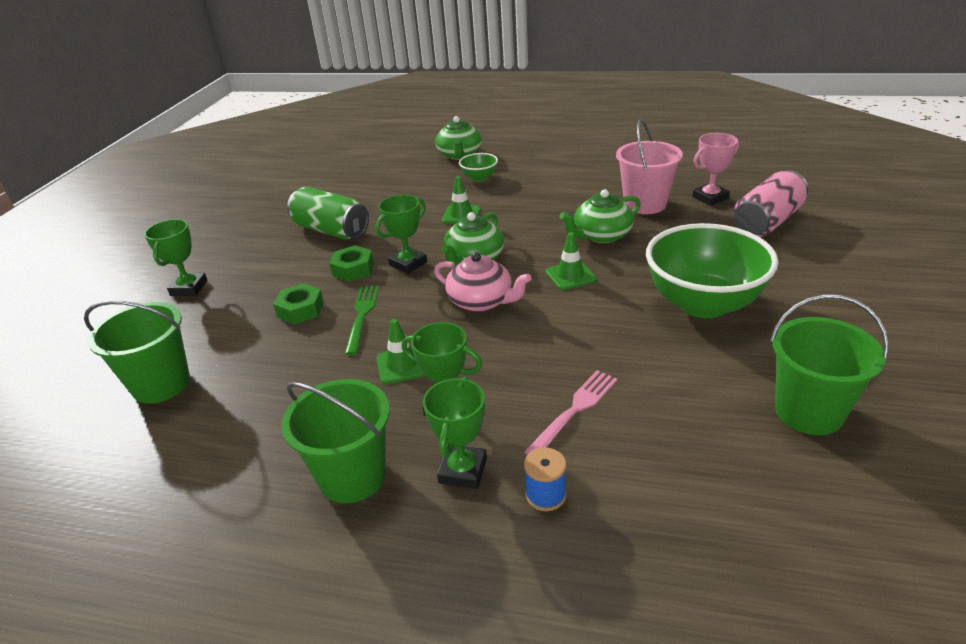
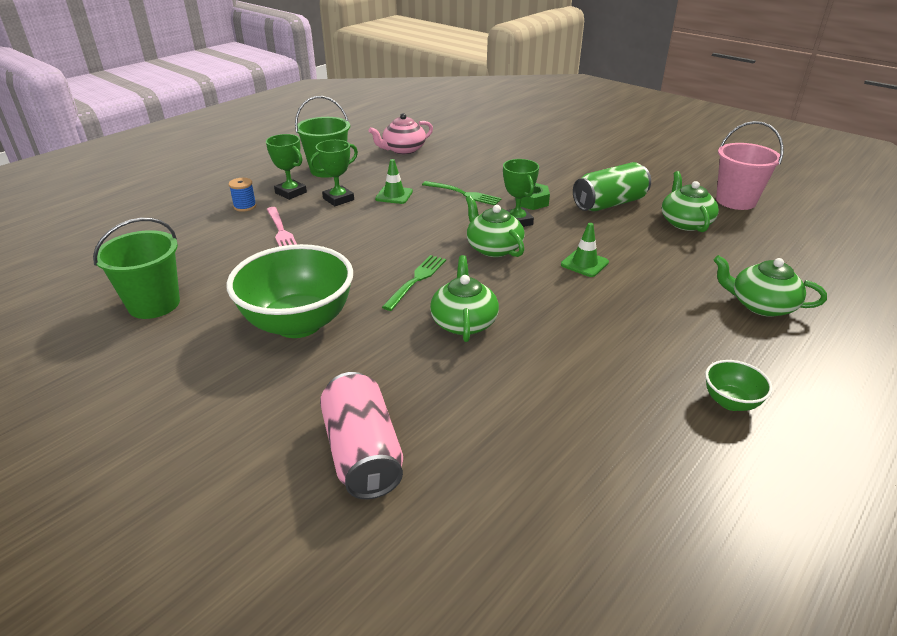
camera: 115 degrees right, 0 degrees up
green bucket [84,300,190,404] -> none
green trophy [144,219,208,296] -> none
green nut [273,283,324,325] -> none
pink teapot [434,252,531,312] -> pink teapot moved to [368,113,433,154]
green bowl [459,153,498,182] -> green bowl moved to [705,360,773,411]
green traffic cone [546,232,596,290] -> green fork [382,255,446,311]
pink bucket [616,119,683,214] -> pink bucket moved to [716,121,784,210]
pink trophy [692,133,739,206] -> none
none -> green teapot [662,171,719,232]

